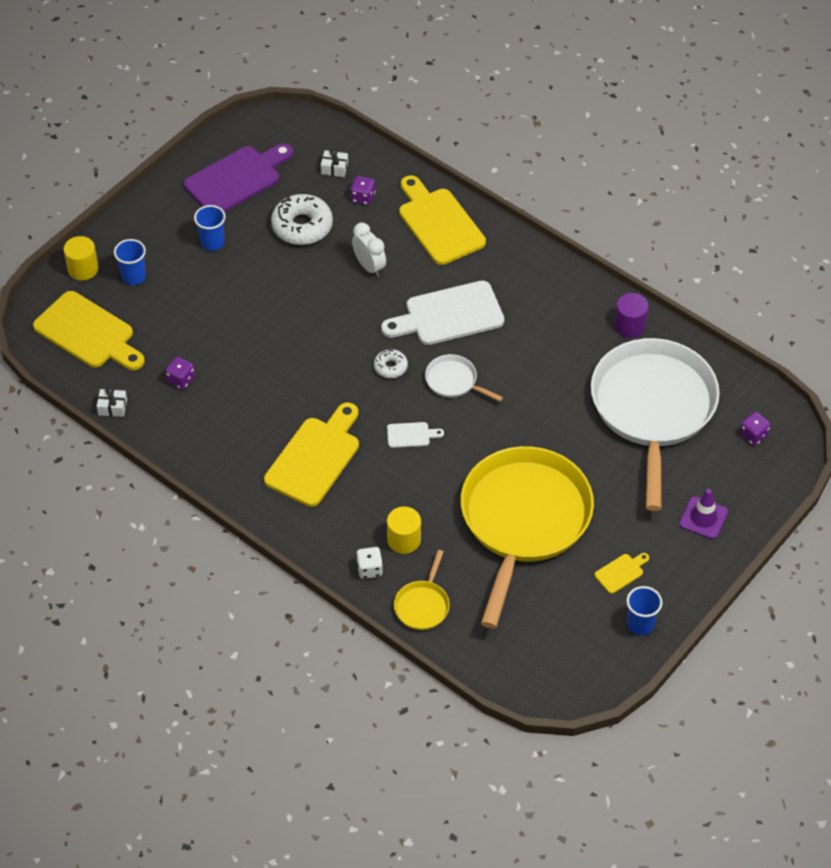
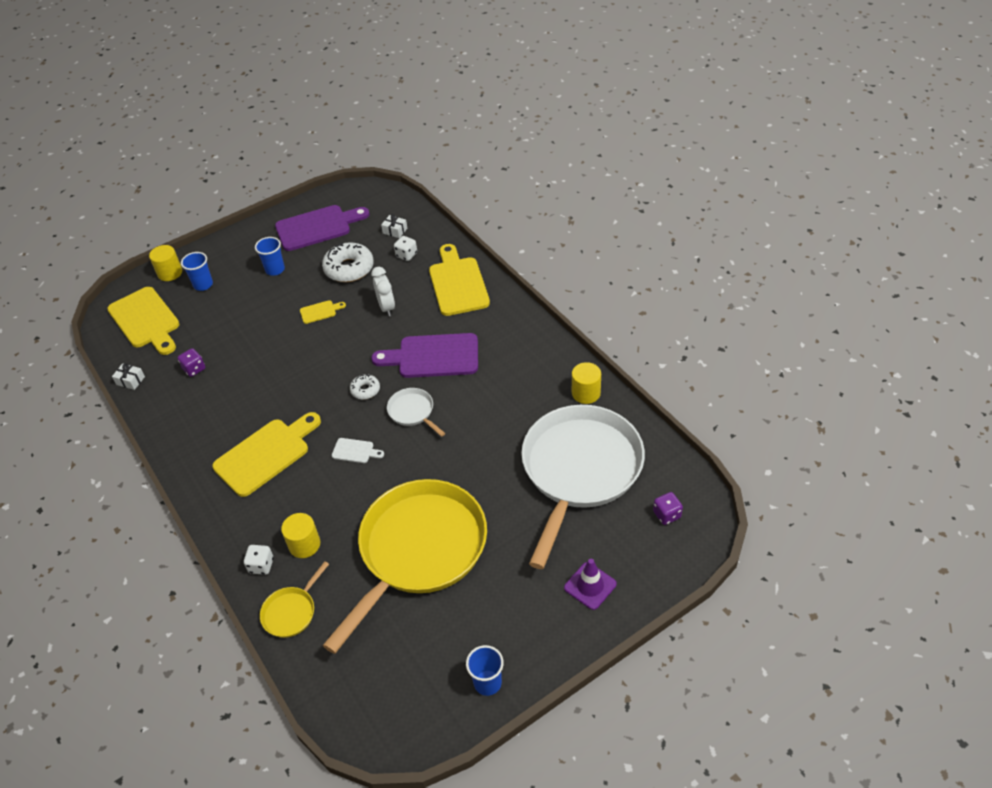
camera: 20 degrees right, 5 degrees down
purple dice [350,176,376,205] -> white dice [394,236,417,261]
white cutting board [381,281,504,345] -> purple cutting board [371,333,478,378]
yellow cutting board [594,553,649,594] -> yellow cutting board moved to [300,300,346,324]
purple cylinder [614,293,649,338] -> yellow cylinder [572,362,601,404]

